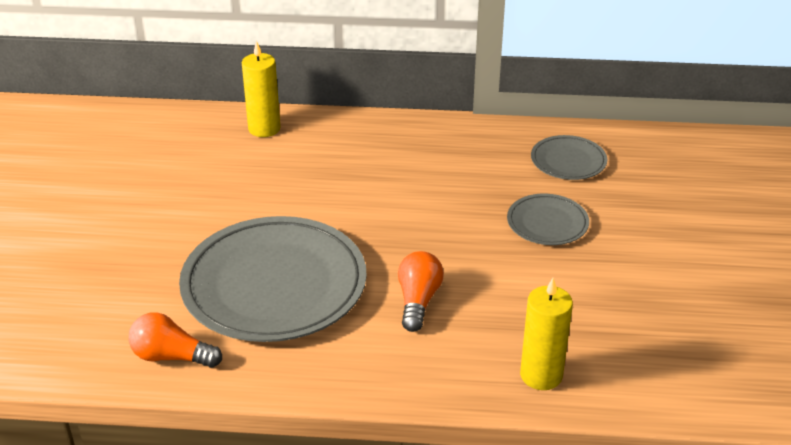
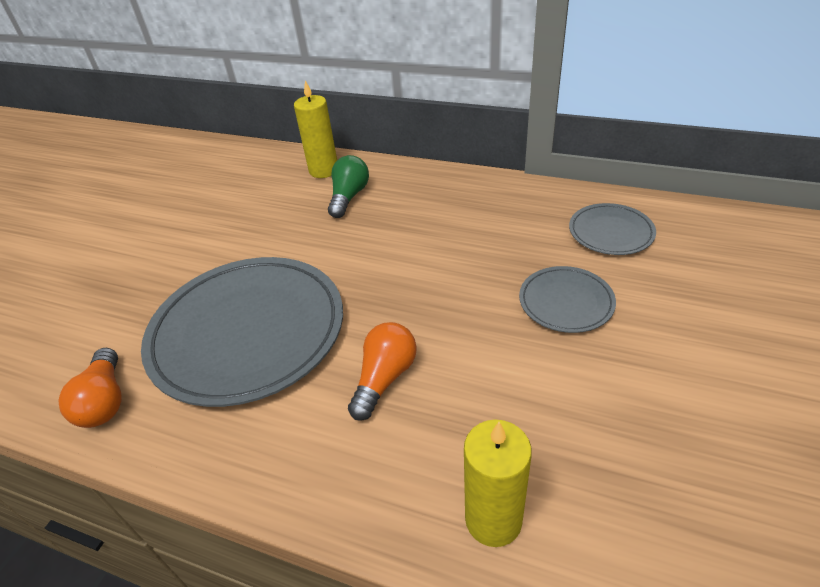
camera: 20 degrees right, 5 degrees up
orange light bulb [129,313,222,368] -> orange light bulb turned 135 degrees counterclockwise [58,348,122,428]
none -> green light bulb [328,155,369,218]

